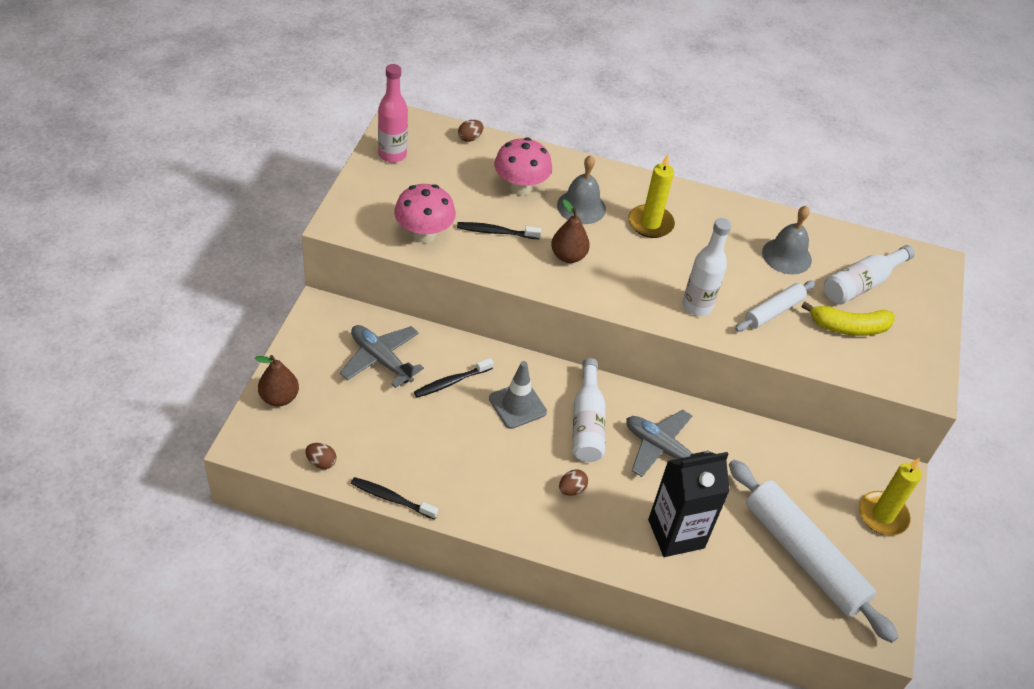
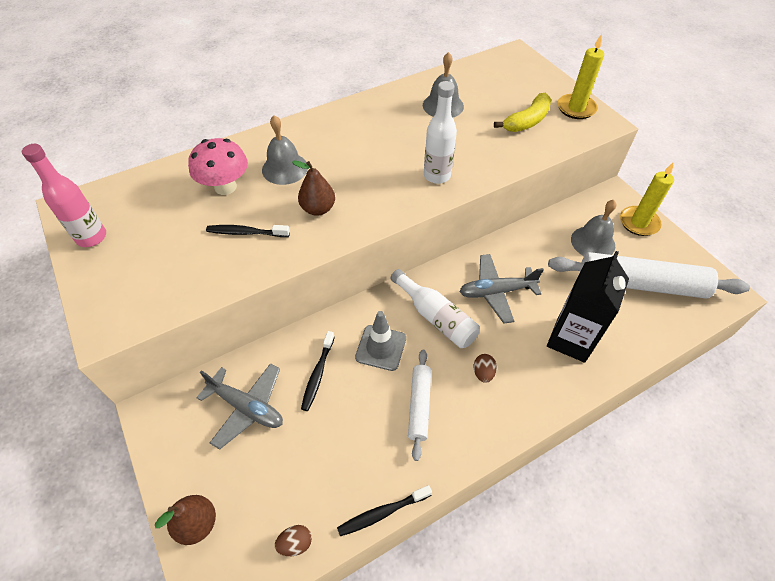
camera: 40 degrees left, 5 degrees up
grey plane [340,325,424,388] -> grey plane turned 150 degrees counterclockwise [196,363,283,450]
pink mushroom [394,184,456,243] -> none
black toothbrush [457,222,541,239] -> black toothbrush turned 45 degrees clockwise [206,225,290,237]
brown egg [458,120,483,142] -> none
yellow candle [629,154,675,238] -> yellow candle moved to [558,34,604,119]
white rolling pin [735,281,815,332] -> white rolling pin moved to [408,350,431,461]
white bottle [824,245,915,305] -> none
none -> grey bell [571,200,616,256]

